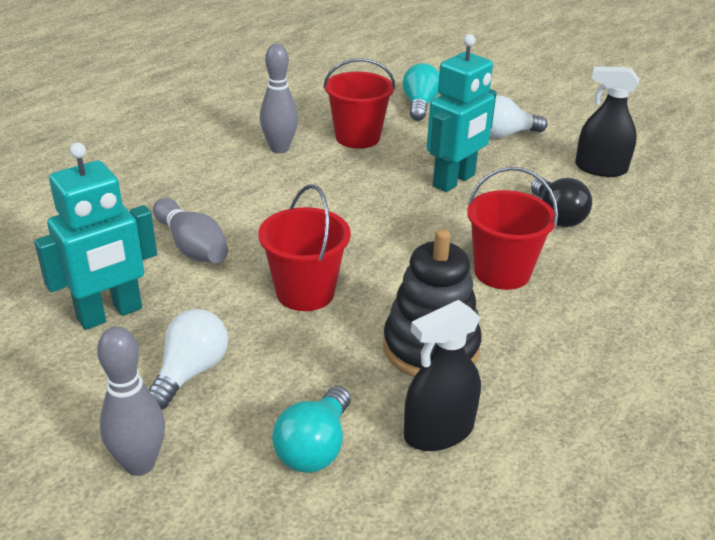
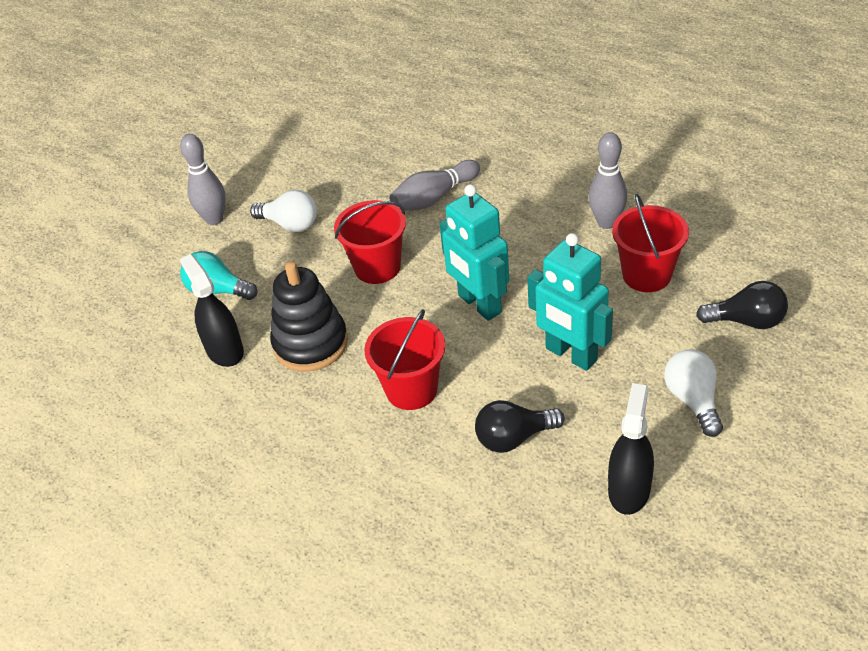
camera: 95 degrees right, 10 degrees up
turquoise robot [34,143,157,330] -> turquoise robot moved to [439,184,509,321]
turquoise light bulb [403,63,439,121] -> black light bulb [696,281,788,329]

